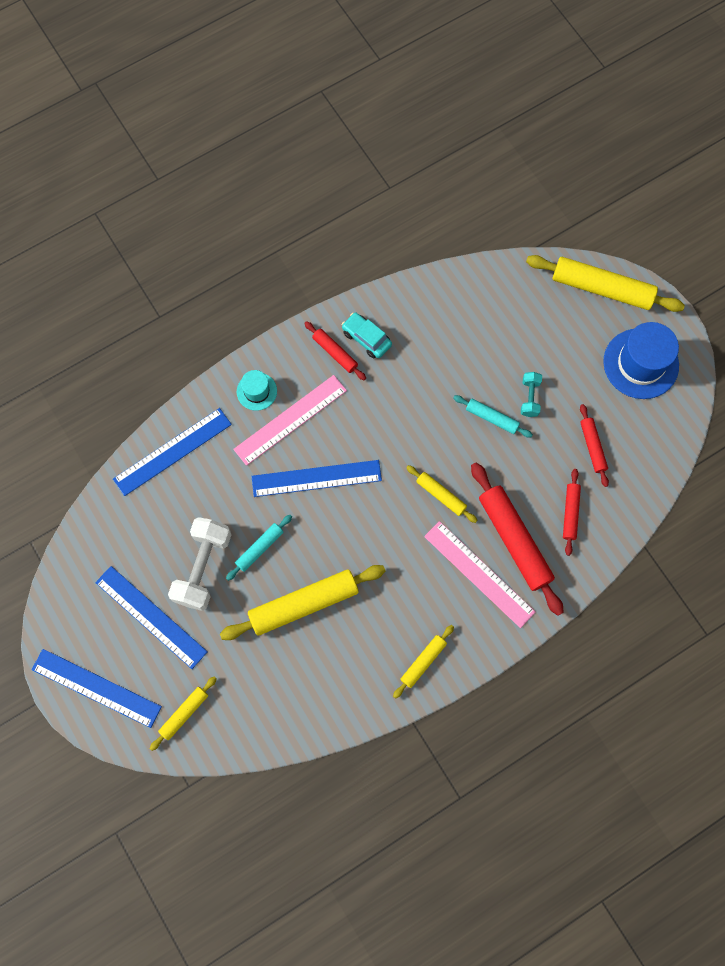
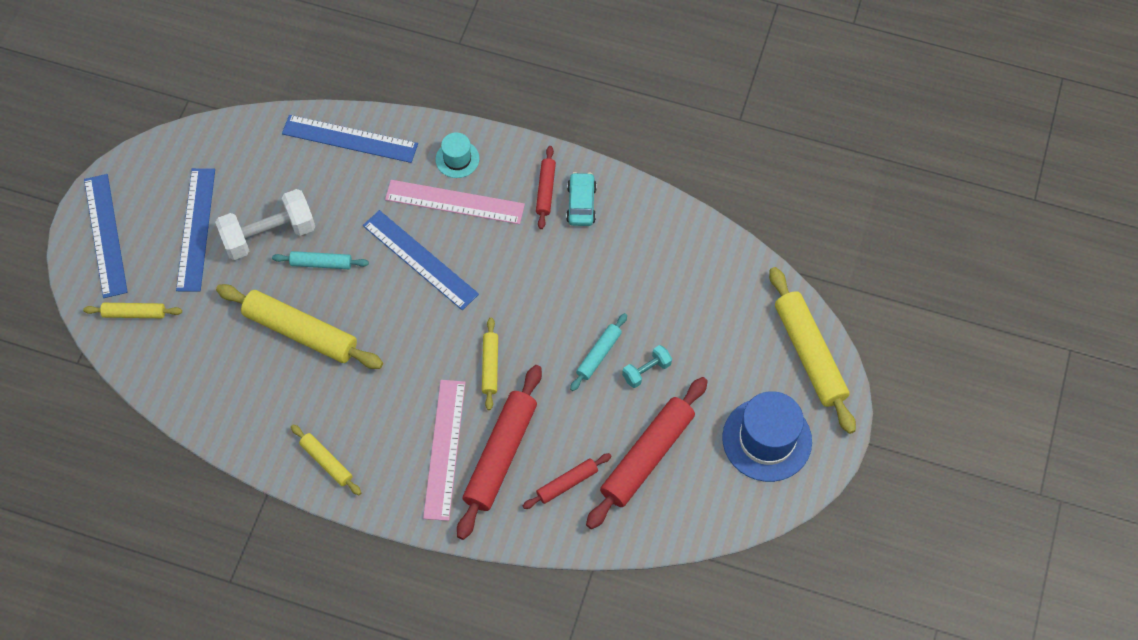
camera: 50 degrees right, 10 degrees down
yellow rolling pin [393,625,454,699] -> yellow rolling pin turned 45 degrees clockwise [291,424,361,495]
turquoise rolling pin [454,395,533,438] -> turquoise rolling pin turned 45 degrees clockwise [570,313,627,391]
red rolling pin [580,404,609,487] -> red rolling pin [586,377,708,529], size x1.92

